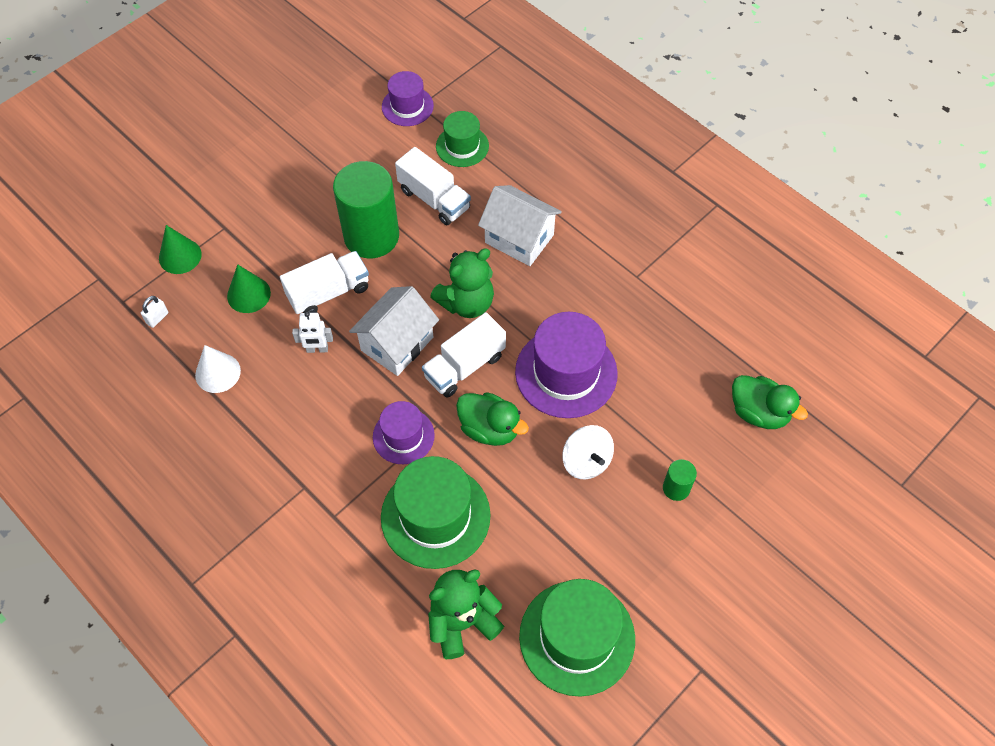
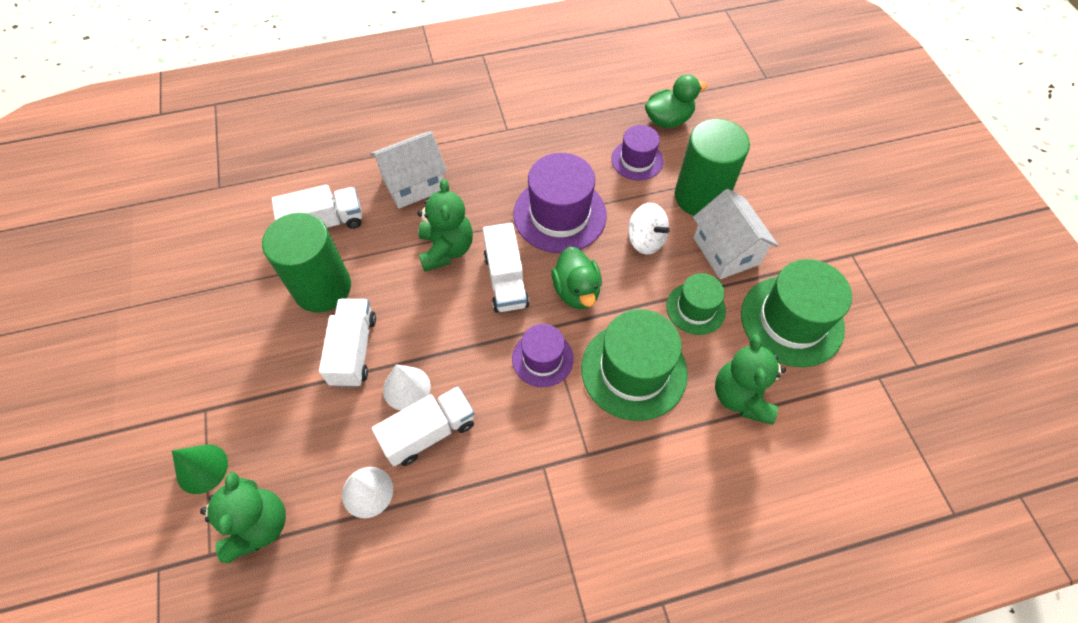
camera: 60 degrees left, 0 degrees up
white padlock [141,296,168,328] -> green teddy bear [200,472,286,563]
green cone [227,264,271,313] -> none
white robot [292,312,333,353] -> white cone [383,364,431,410]
white house [349,286,439,376] -> white house moved to [693,189,779,279]
purple hat [382,71,434,126] -> purple hat moved to [611,125,664,180]
green hat [436,111,489,167] -> green hat moved to [666,273,726,335]
green duck [456,392,529,446] -> green duck turned 105 degrees clockwise [551,246,602,309]
white spinning top [562,425,614,479] -> white spinning top turned 45 degrees clockwise [628,203,670,255]
green cylinder [663,459,697,501] -> green cylinder [675,119,750,216], size x2.29
none -> white truck [372,386,475,466]

